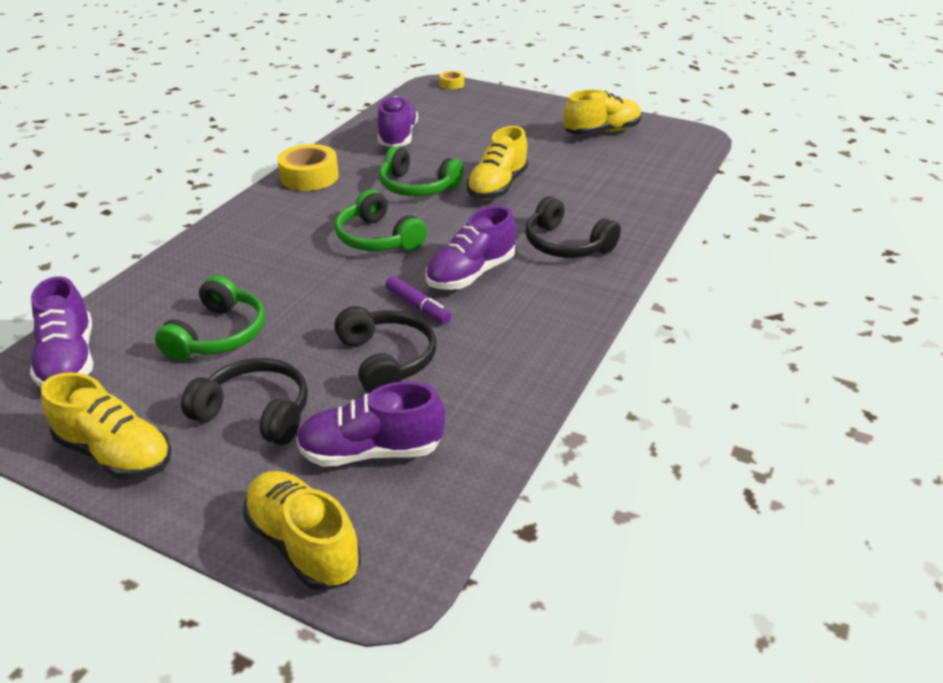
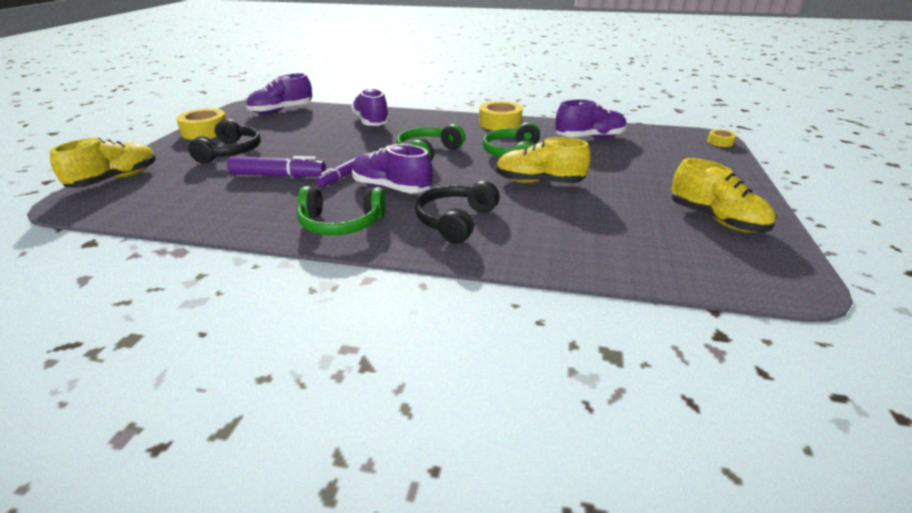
camera: 75 degrees right, 5 degrees down
yellow shoe [41,372,172,480] -> yellow tape [176,108,226,140]
green headphones [155,275,265,360] -> green headphones moved to [297,186,386,235]
purple shoe [296,381,445,467] -> purple shoe moved to [351,88,389,126]
black headphones [334,306,436,393] -> purple marker [227,156,326,177]

